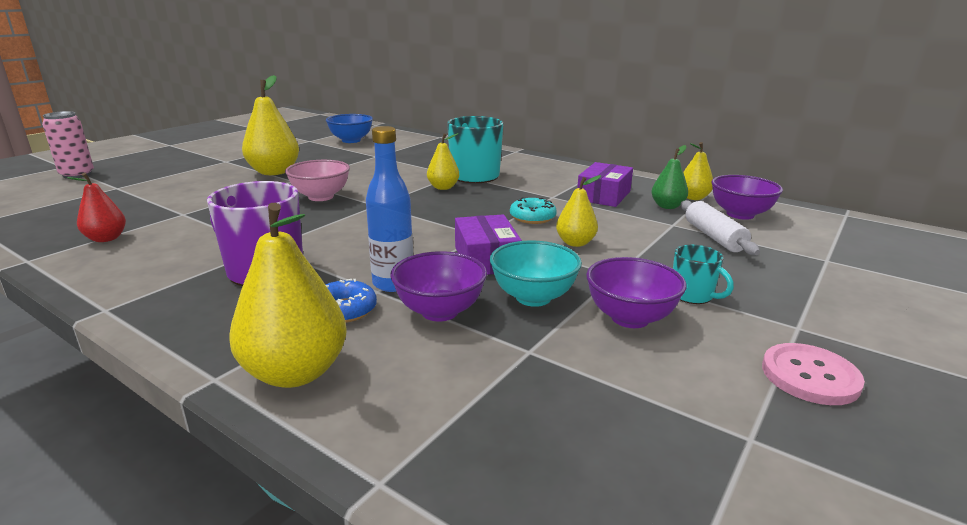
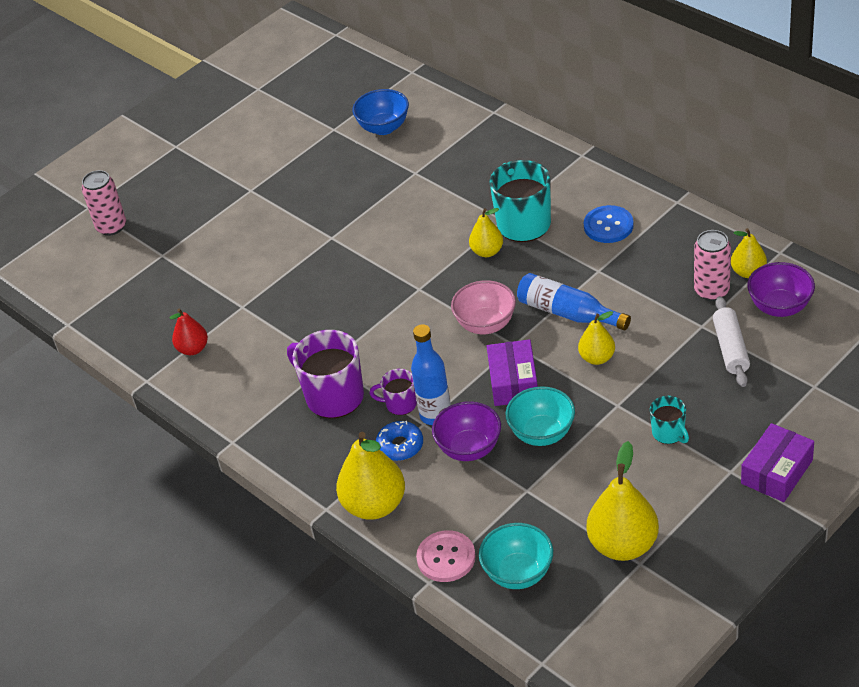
camera: 15 degrees right, 20 degrees up
yellow pear [242,75,299,175] -> yellow pear moved to [587,441,659,561]
pink bowl [285,160,350,201] -> pink bowl moved to [451,280,516,334]
turquoise donut [510,197,557,224] -> blue bottle [517,273,631,330]
purple box [577,162,633,207] -> purple box moved to [741,423,814,502]
purple bowl [586,257,686,328] -> none
green pear [652,145,688,209] -> pink can [694,230,731,301]
pink button [762,343,865,405] -> pink button moved to [416,530,476,582]
none -> purple mug [369,369,417,415]
none -> turquoise bowl [479,523,553,589]
none -> blue button [584,205,634,243]

